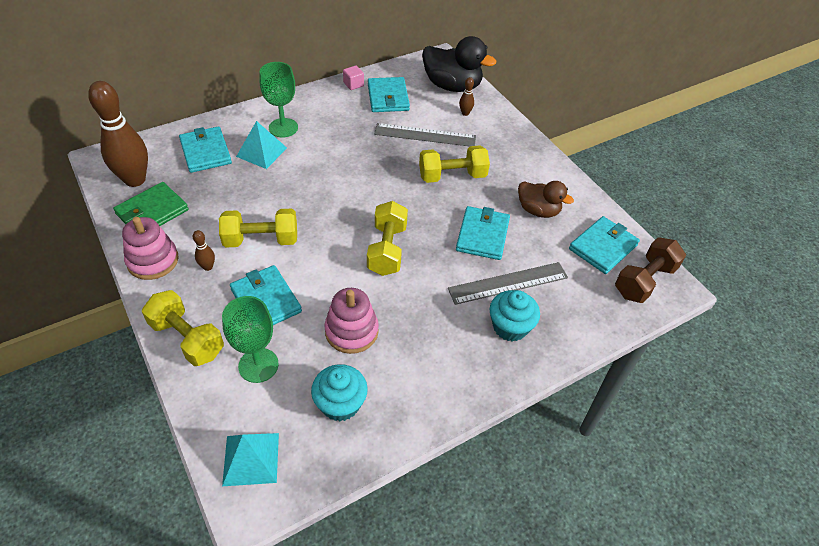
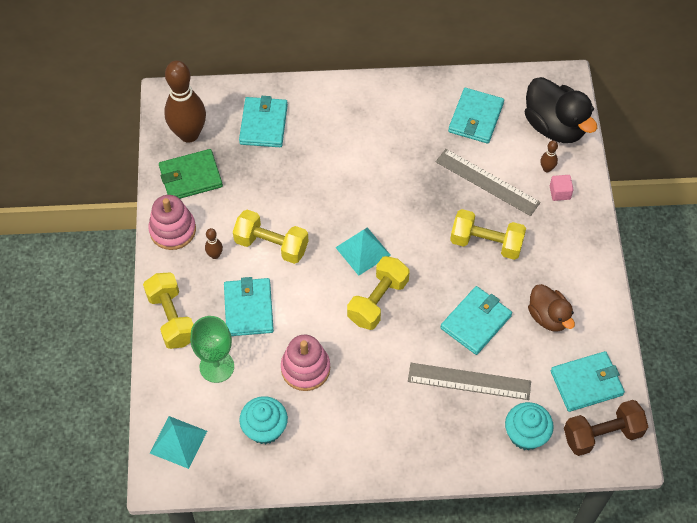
camera: 30 degrees right, 10 degrees up
turquoise pyramid [236,121,287,169] -> turquoise pyramid moved to [335,227,391,276]
green goblet [259,62,298,137] -> none
pink cube [343,66,364,90] -> pink cube moved to [550,175,574,201]
turquoise cupcake [489,290,540,342] -> turquoise cupcake moved to [505,402,554,450]

